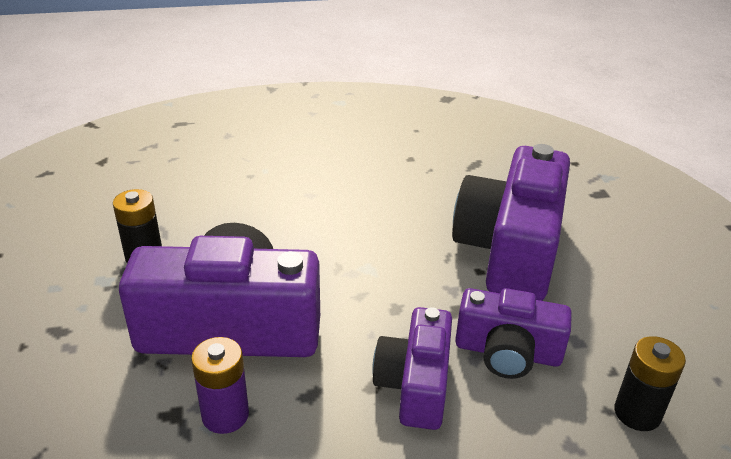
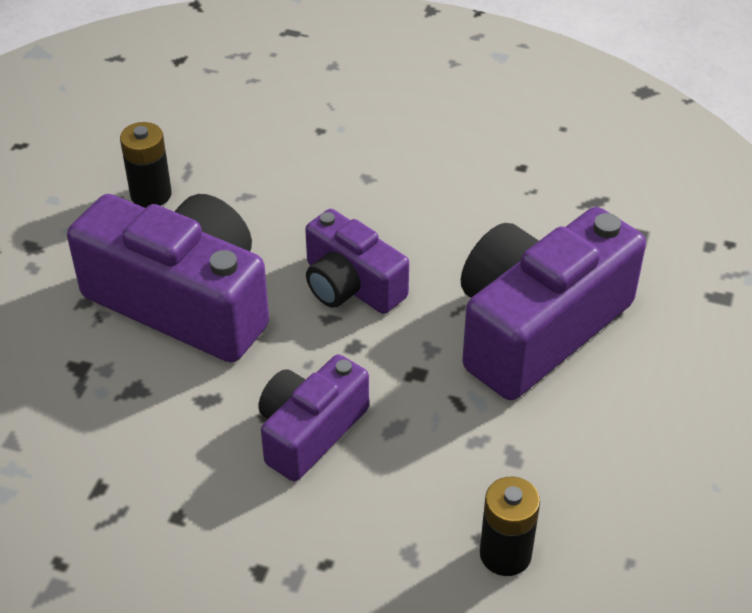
camera: 30 degrees right, 10 degrees up
purple battery [191,337,249,434] -> none
purple camera [455,288,572,379] -> purple camera moved to [305,209,409,314]

